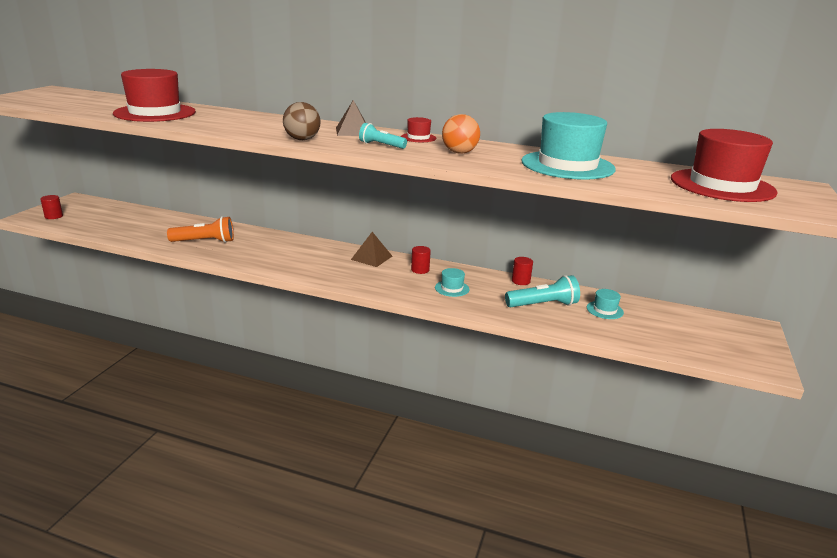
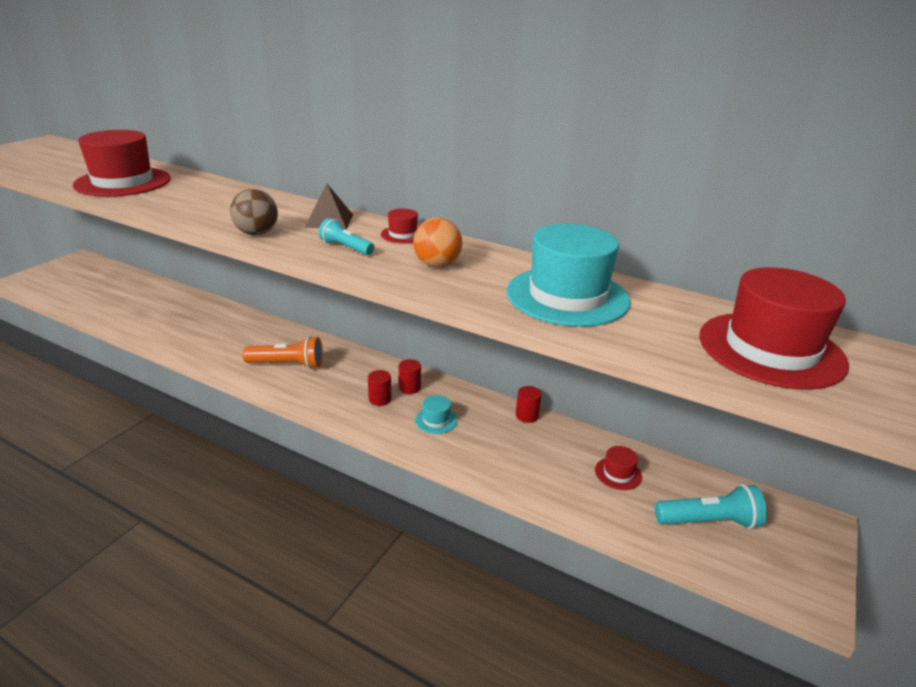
camera: 10 degrees right, 5 degrees up
red cylinder [40,195,63,219] -> red cylinder moved to [368,370,392,406]
orange flashlight [167,216,234,243] -> orange flashlight moved to [243,336,323,369]
brown pyramid [351,232,393,267] -> none
turquoise flashlight [505,275,580,308] -> turquoise flashlight moved to [655,484,767,529]
turquoise hat [587,289,624,319] -> red hat [595,446,642,490]

